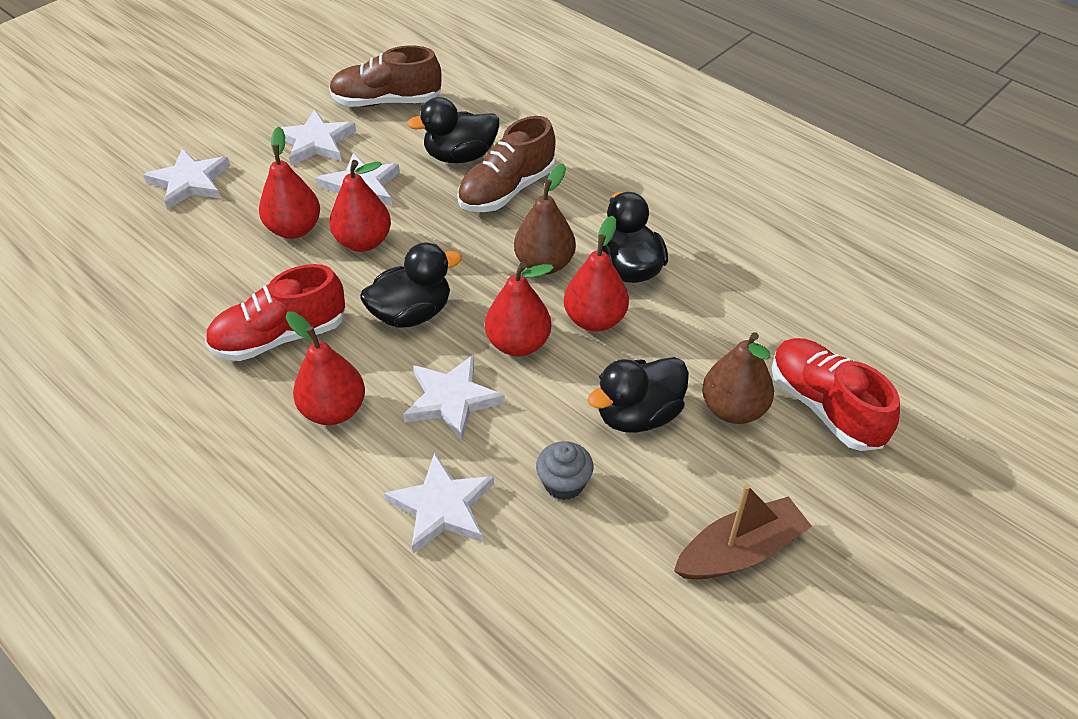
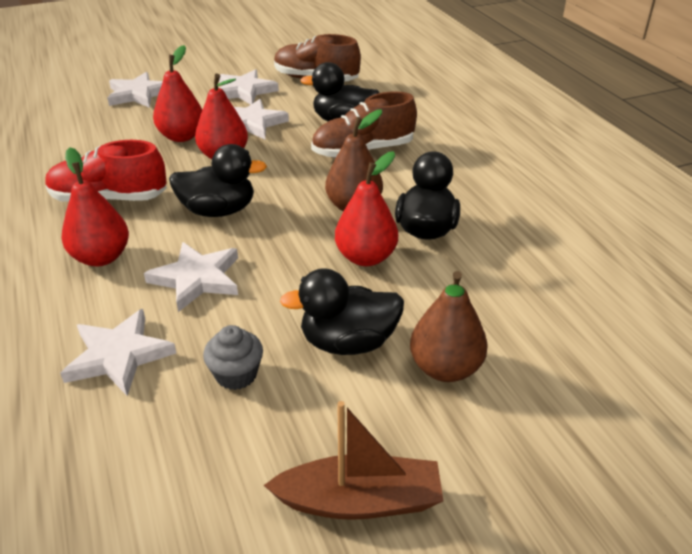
camera: 25 degrees right, 10 degrees down
red pear [485,262,554,356] -> none
red shoe [772,338,900,451] -> none

